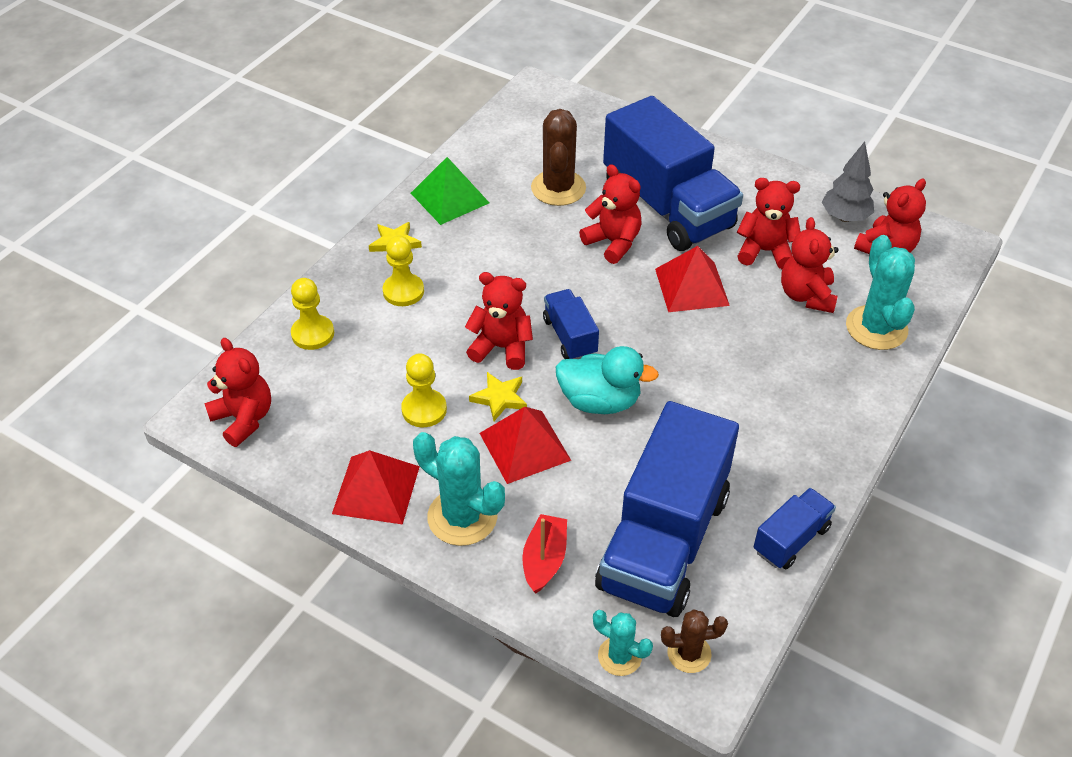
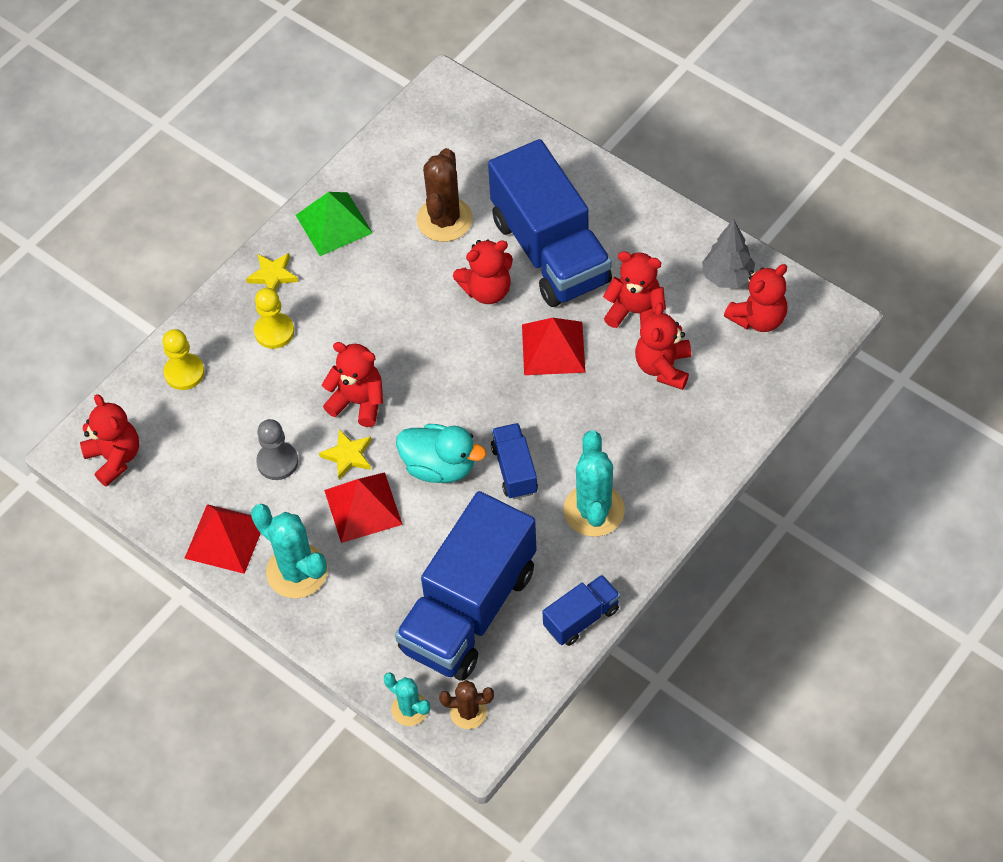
camera: 10 degrees right, 10 degrees up
yellow pawn [401,353,447,427] -> grey pawn [256,419,298,480]
red boat [522,514,567,594] -> none
blue truck [543,289,599,359] -> blue truck moved to [491,423,538,499]
red teddy bear [579,164,642,264] -> red teddy bear turned 105 degrees clockwise [453,239,513,304]
turquoise cactus [846,235,915,350] -> turquoise cactus moved to [563,431,625,537]

